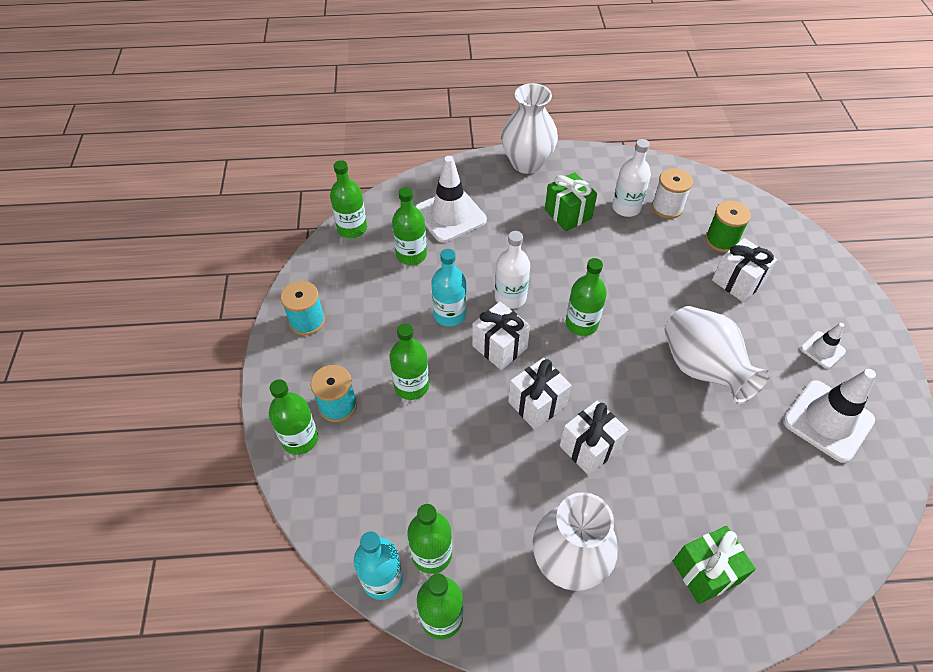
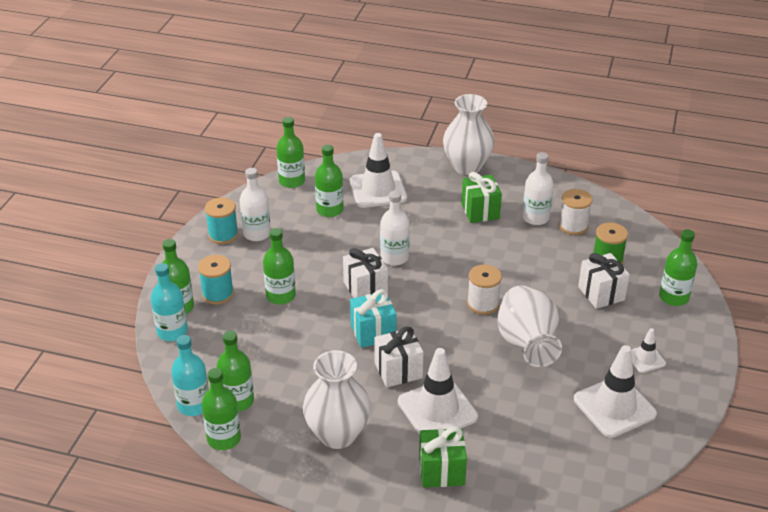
camera: 20 degrees right, 15 degrees down
turquoise bottle [431,249,466,327] -> turquoise bottle moved to [151,263,188,341]
white gift [508,358,571,430] -> turquoise gift [350,289,397,348]
green bottle [566,258,607,336] -> green bottle moved to [659,229,697,306]
none -> white bottle [240,168,271,241]
none -> white traffic cone [398,348,478,435]
none -> white spool [467,265,502,315]

